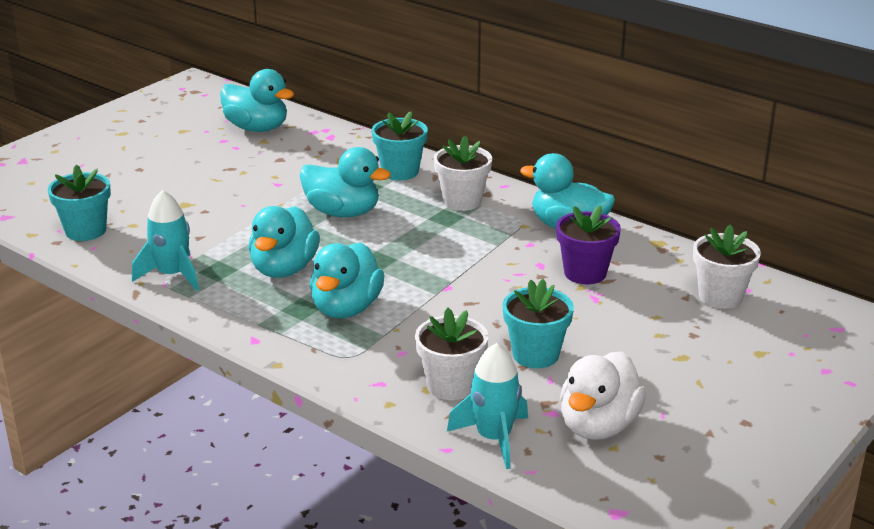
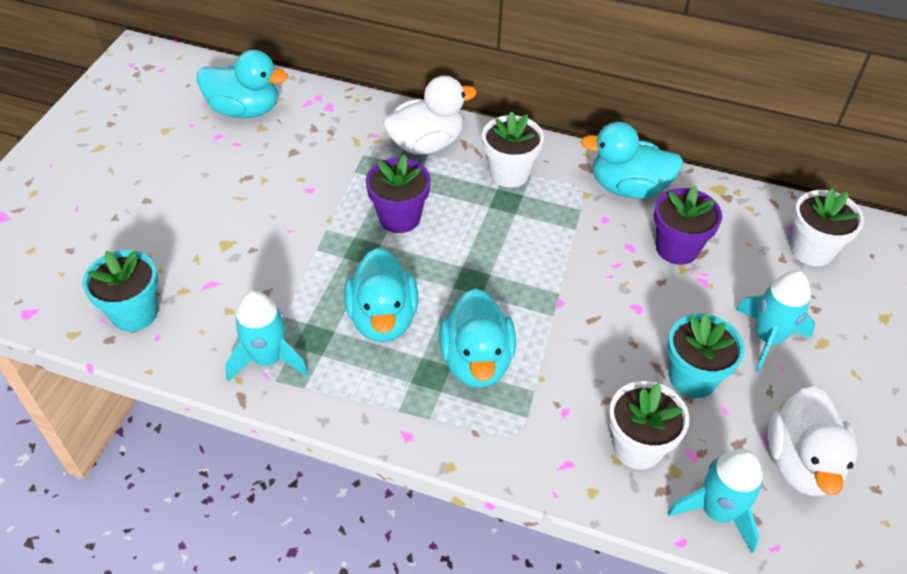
camera: 20 degrees left, 20 degrees up
turquoise duck [299,147,391,218] -> purple flower pot [366,154,431,233]
turquoise flower pot [372,111,428,180] -> white duck [383,76,477,154]
none -> turquoise rocket [736,271,815,372]

